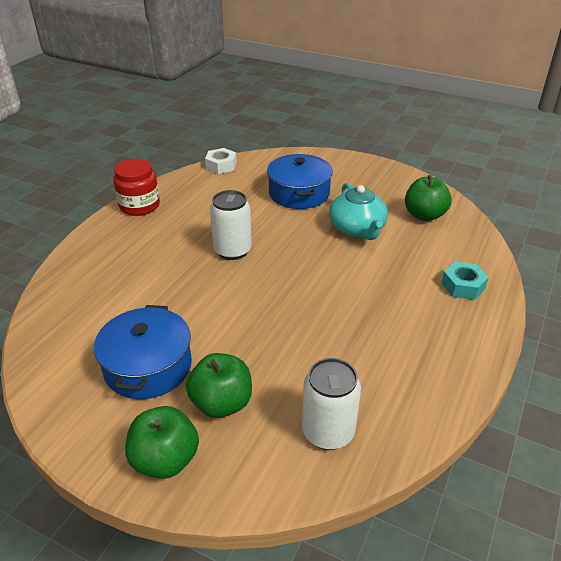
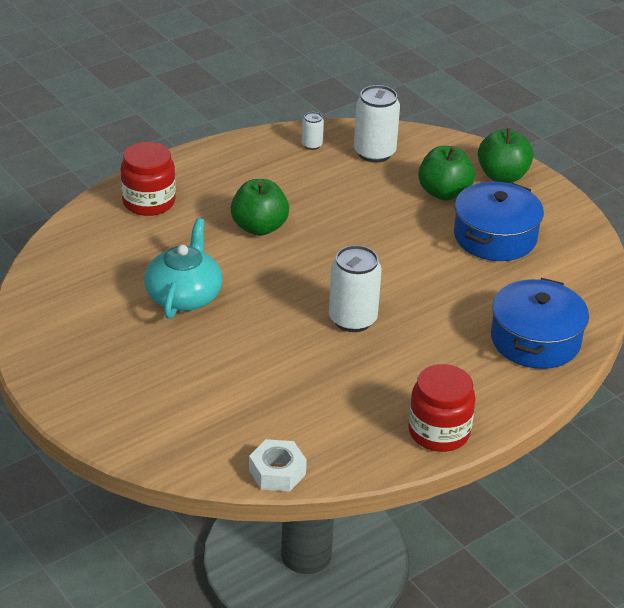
camera: 155 degrees left, 0 degrees up
blue pot [267,154,333,209] -> blue pot moved to [491,278,589,369]
green apple [405,175,452,221] -> green apple moved to [231,179,289,236]
turquoise nut [441,262,489,300] -> red jar [121,142,176,216]
none -> white can [302,112,324,150]

